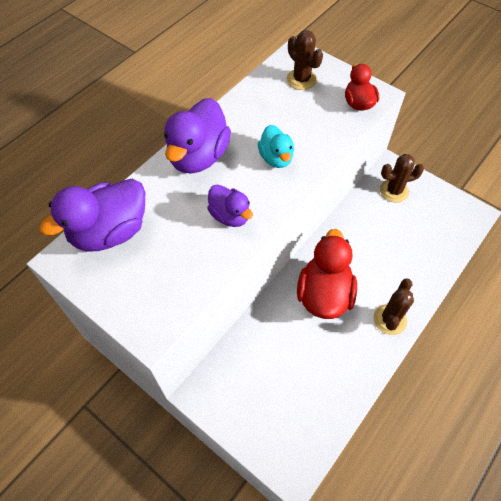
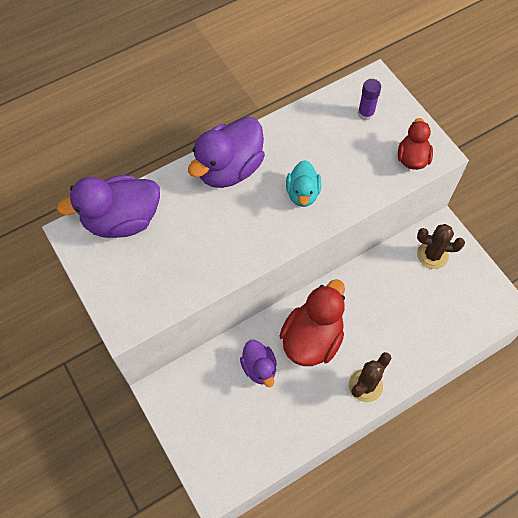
camera: 20 degrees right, 5 degrees up
purple duck [207,185,253,227] -> purple duck moved to [240,340,277,387]
brown cactus [287,30,323,90] -> purple glue stick [358,79,381,121]

